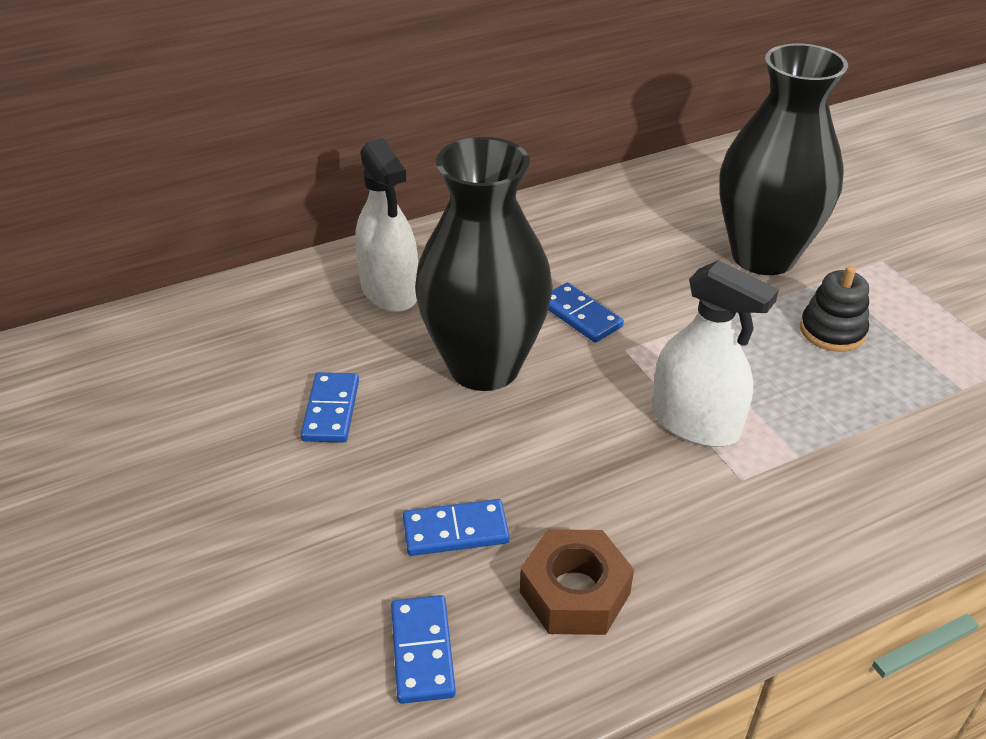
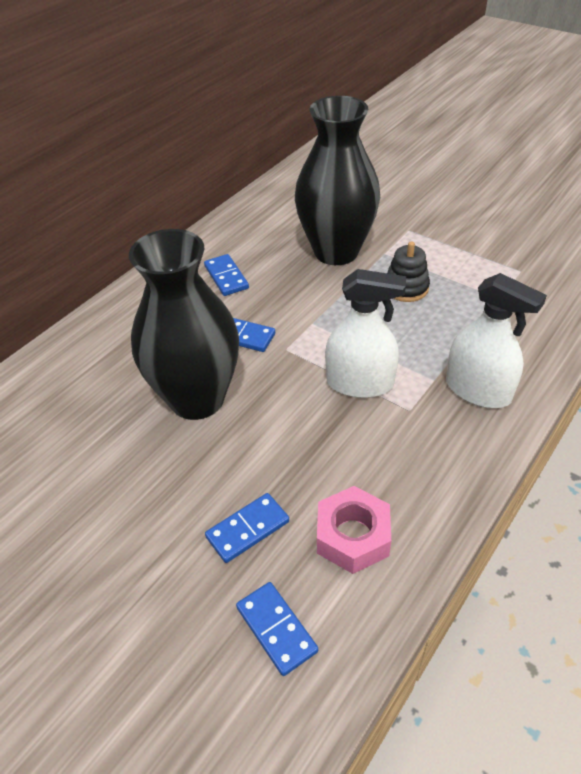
camera: 25 degrees left, 5 degrees up
blue domino [301,372,359,443] -> blue domino moved to [204,254,249,296]
white spray bottle [355,138,418,312] -> white spray bottle moved to [446,273,547,408]
brown nut [520,529,634,635] -> pink nut [317,486,391,574]

